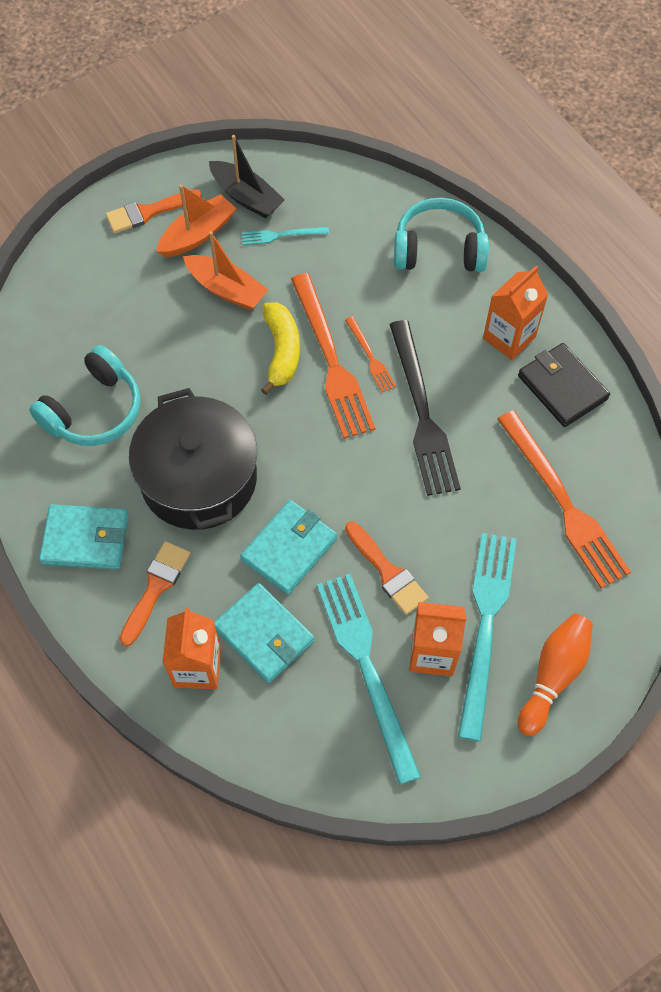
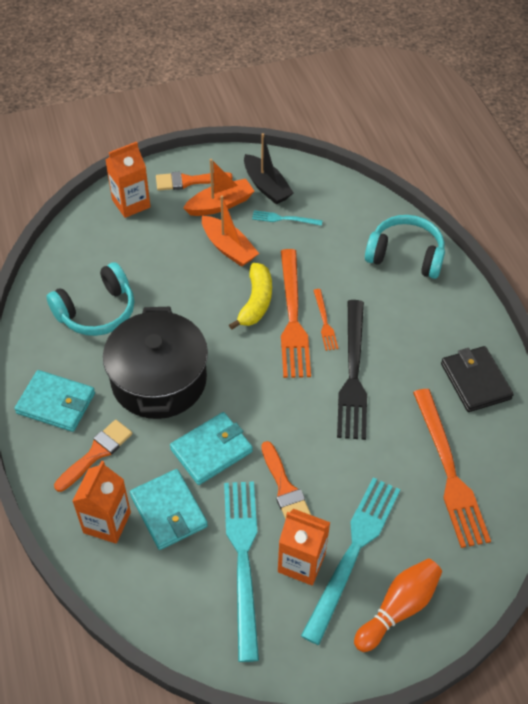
camera: 15 degrees right, 10 degrees down
orange carton [483,266,548,360] -> orange carton moved to [105,142,151,218]

